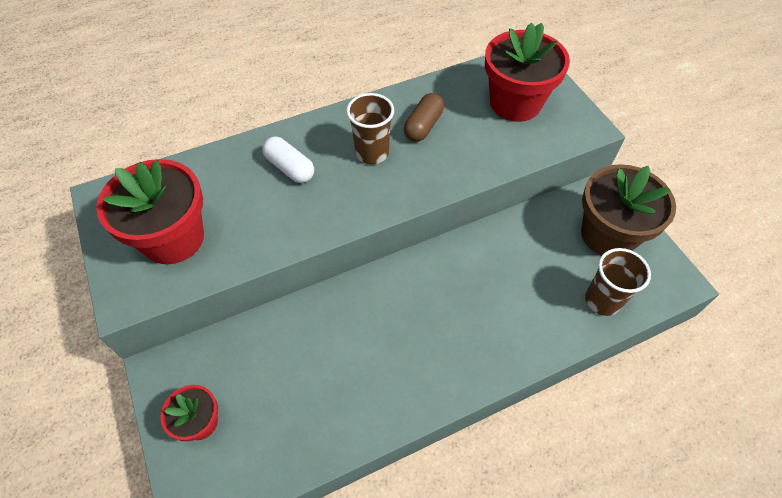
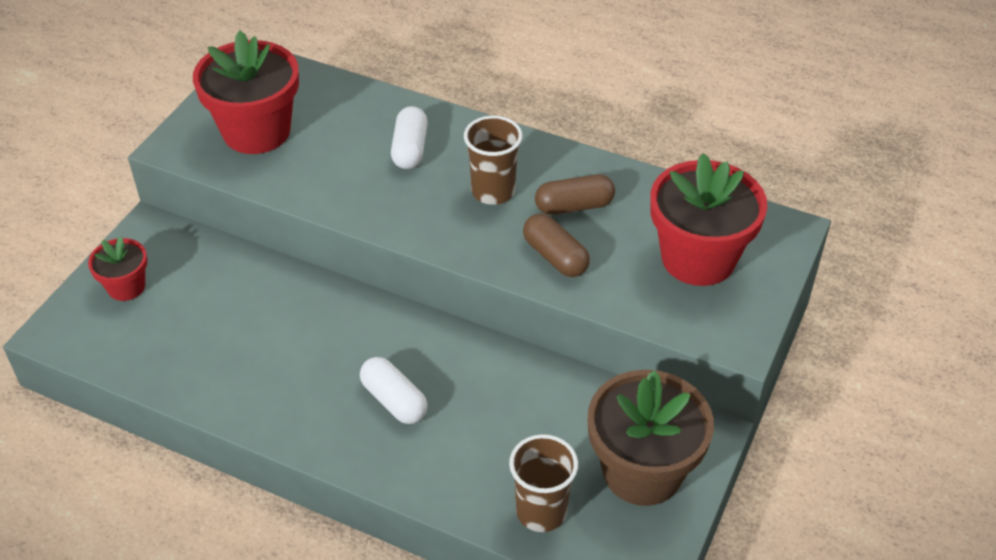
camera: 50 degrees right, 10 degrees down
none -> white capsule [360,357,428,424]
none -> brown capsule [523,214,590,277]

